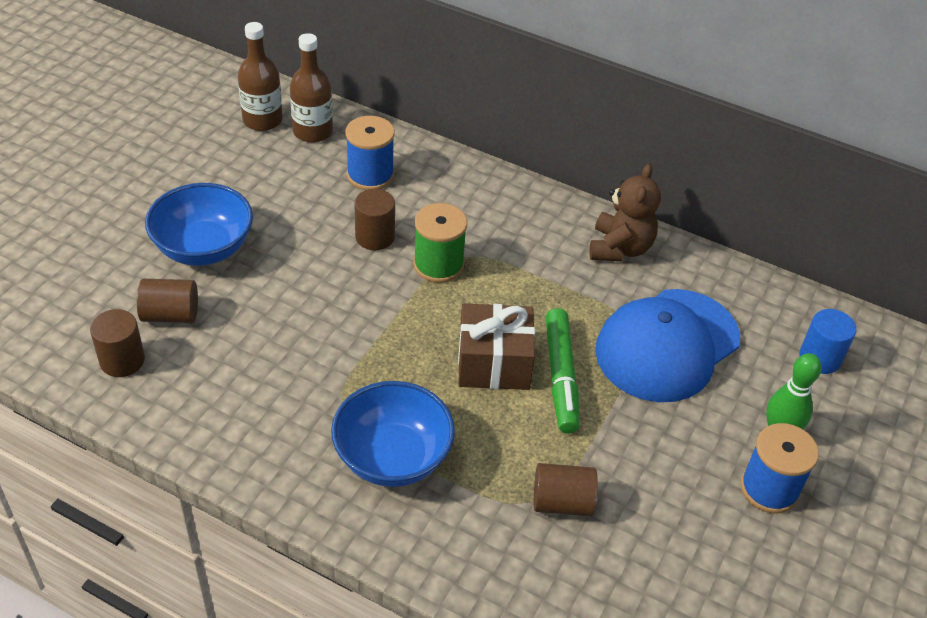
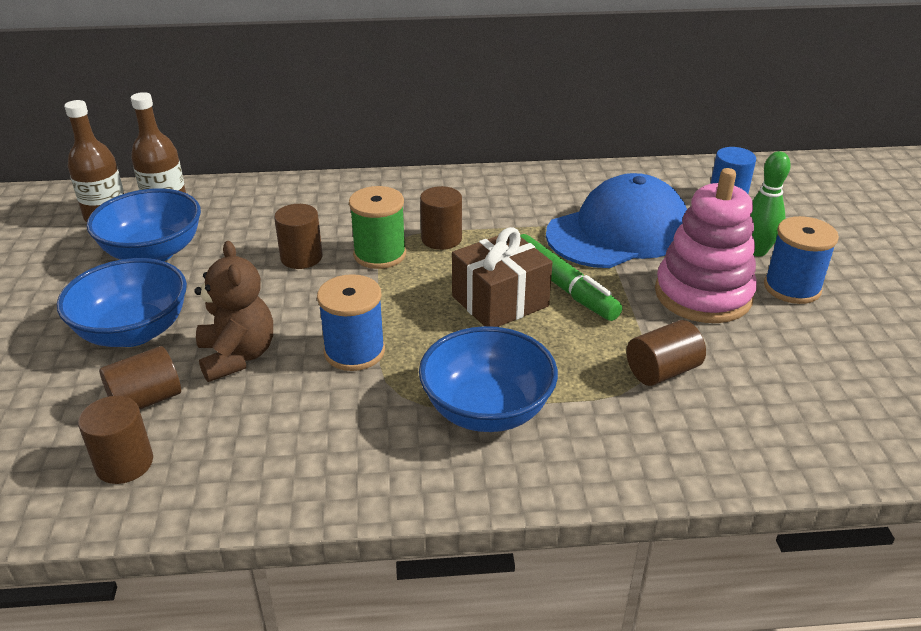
camera: 30 degrees left, 10 degrees down
blue spool [346,116,395,190] -> blue spool moved to [317,274,385,371]
brown teddy bear [590,164,661,261] -> brown teddy bear moved to [194,241,273,382]
blue cap [595,289,740,402] -> blue cap turned 135 degrees counterclockwise [546,173,687,268]
none -> blue bowl [87,188,201,261]
none -> brown cylinder [420,186,462,250]
none -> pink stacking toy [655,168,757,323]

